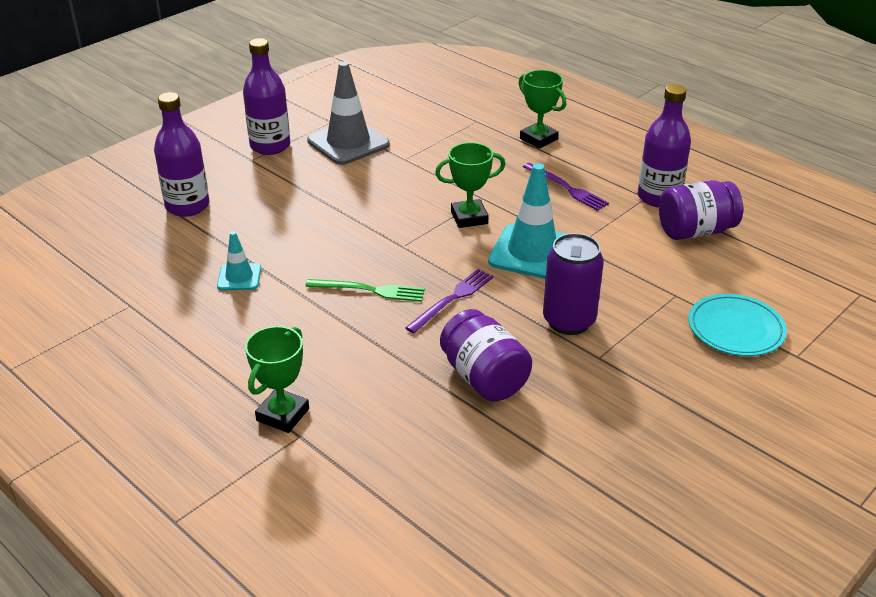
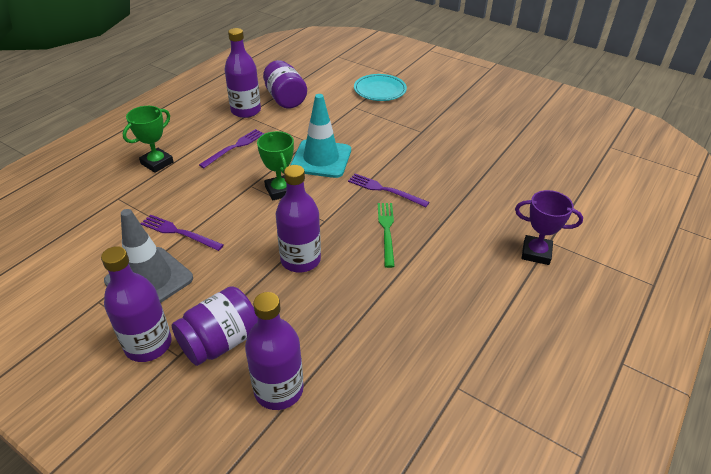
camera: 100 degrees left, 5 degrees up
turquoise traffic cone [217,231,261,290] -> none
green trophy [245,326,309,433] -> purple trophy [515,190,583,265]
purple jar [440,309,532,401] -> purple jar moved to [172,286,258,366]
purple can [543,233,604,335] -> none
none -> purple fork [140,214,224,251]
none -> purple bottle [275,165,321,273]

